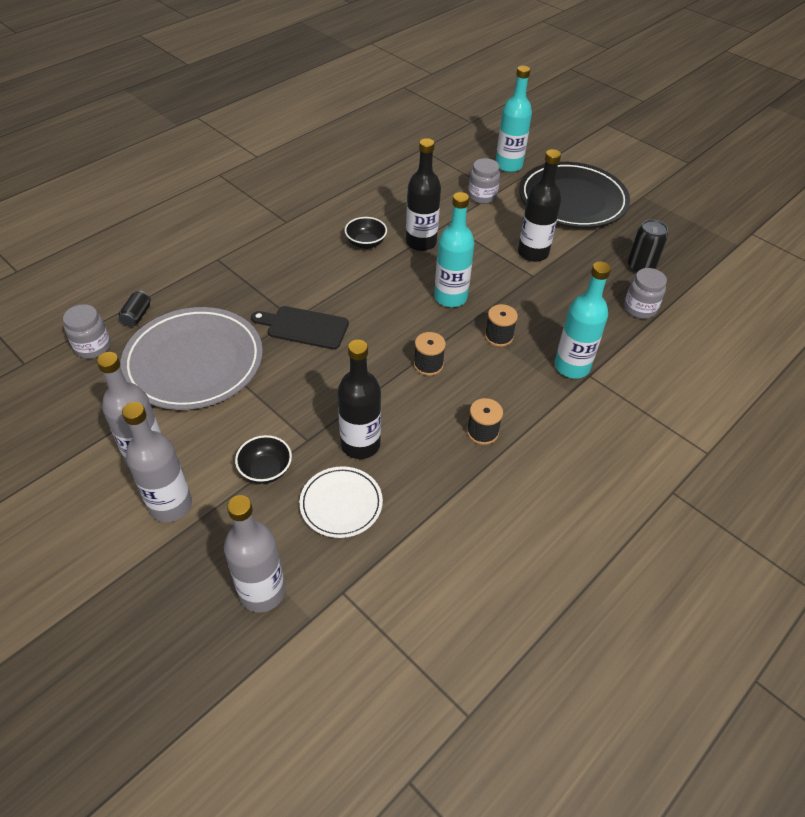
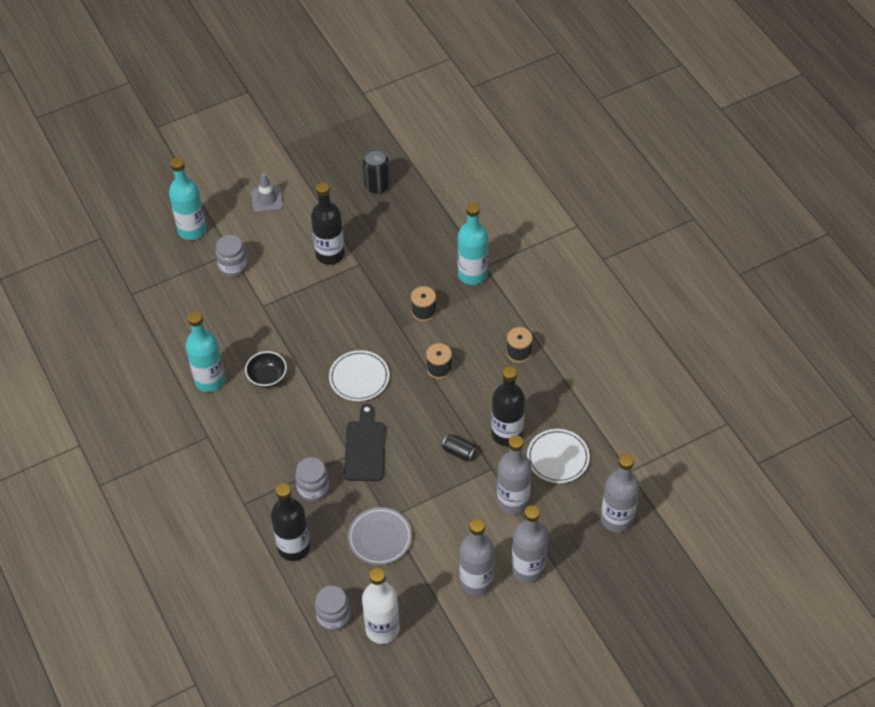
camera: 70 degrees left, 5 degrees up
black can [119,291,151,327] -> black can moved to [441,434,477,462]
grey plate [120,307,263,410] -> grey plate [348,507,412,565], size x0.52
black bowl [235,435,292,484] -> grey bottle [497,435,532,514]
black cutting board [251,306,349,349] -> black cutting board turned 150 degrees clockwise [344,404,386,481]
black bottle [406,138,441,251] -> black bottle moved to [271,483,310,561]
turquoise bottle [434,192,474,307] -> turquoise bottle moved to [186,311,225,392]
black plate [519,162,630,228] -> grey traffic cone [252,173,283,212]
grey jar [624,268,667,319] -> grey jar moved to [295,457,330,502]
none -> white plate [329,350,389,401]
none -> white bottle [362,568,400,644]

